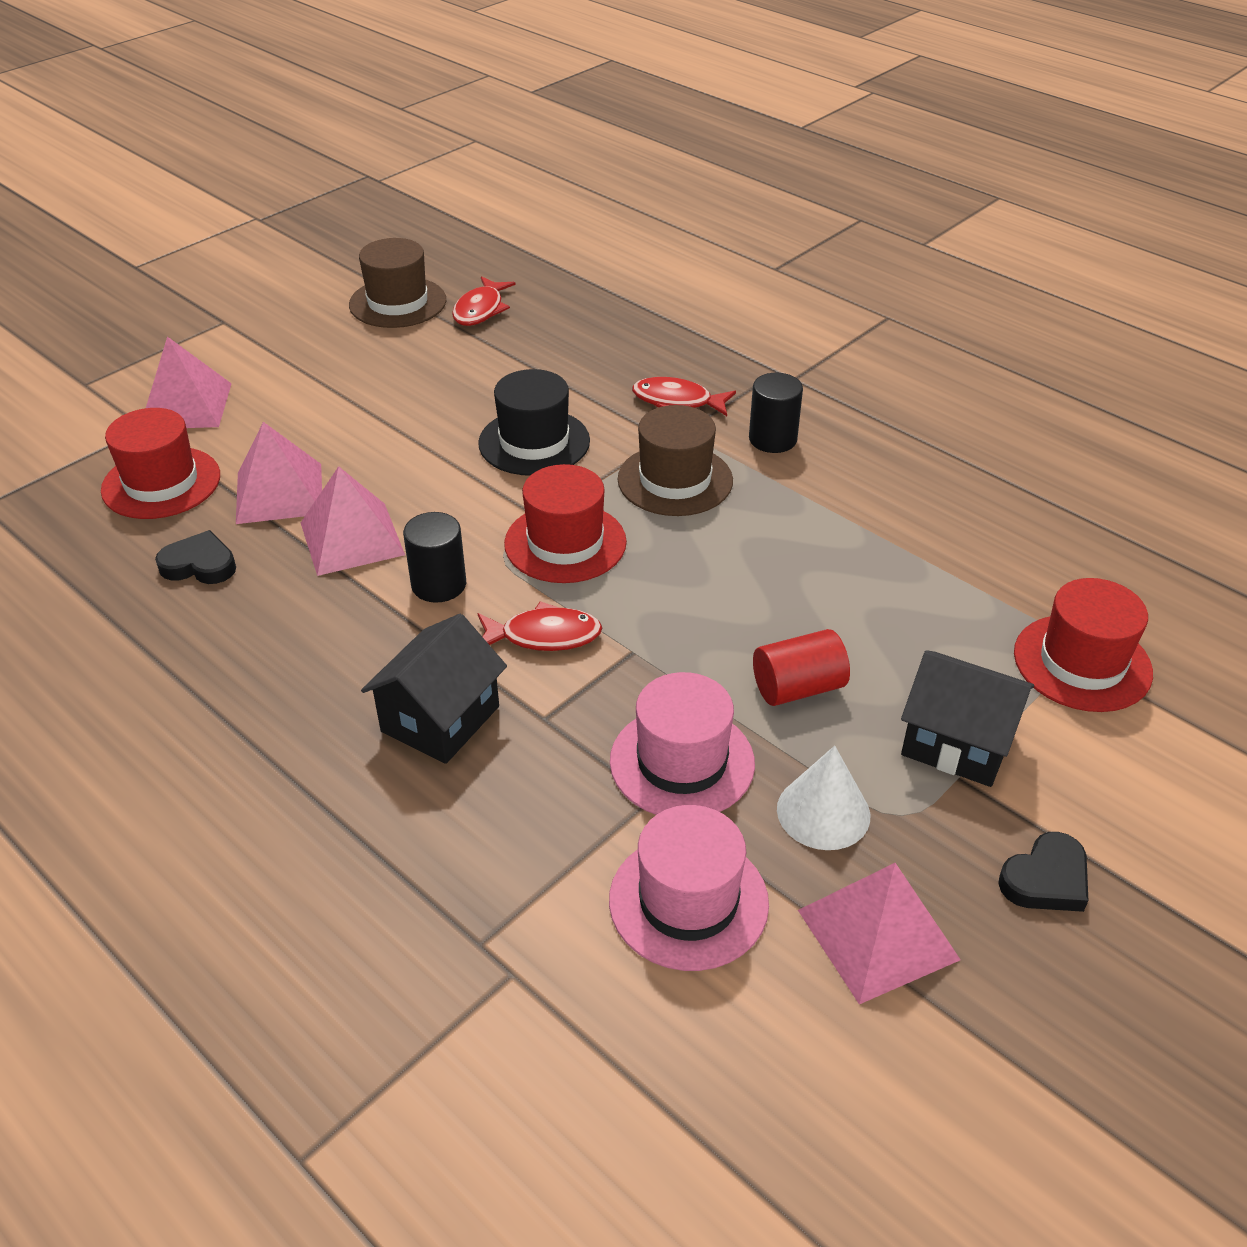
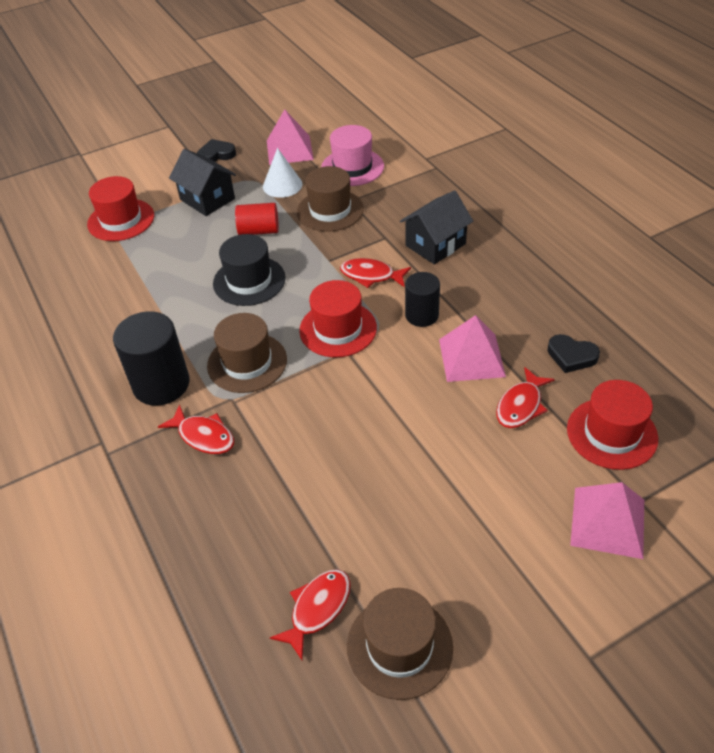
camera: 160 degrees left, 5 degrees up
pink pyramid [236,422,322,524] -> red fish [496,367,555,428]
black hat [478,369,590,476] -> black hat moved to [213,234,286,306]
pink hat [610,672,755,815] -> brown hat [297,166,364,232]
black cylinder [749,373,803,453] -> black cylinder [113,311,190,406], size x1.62

